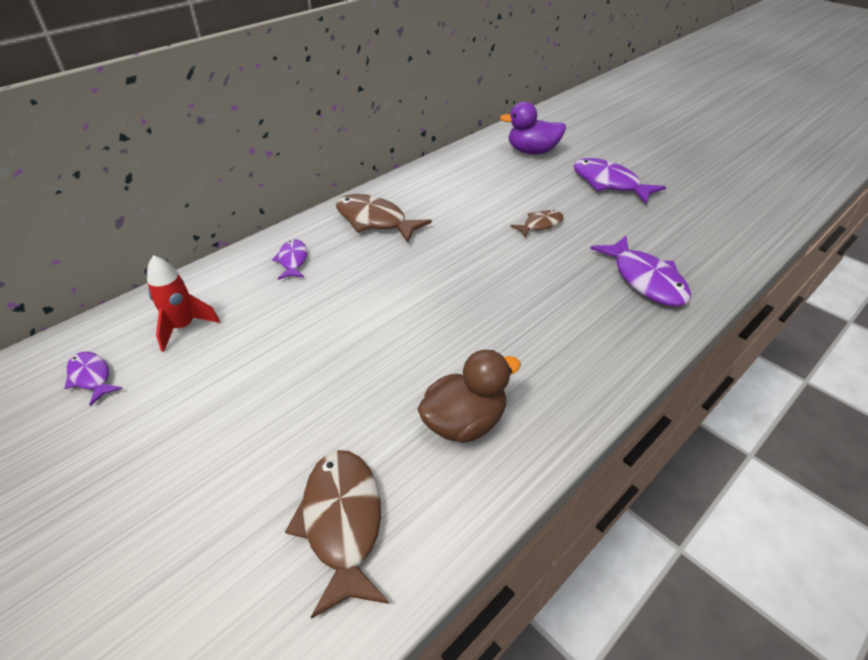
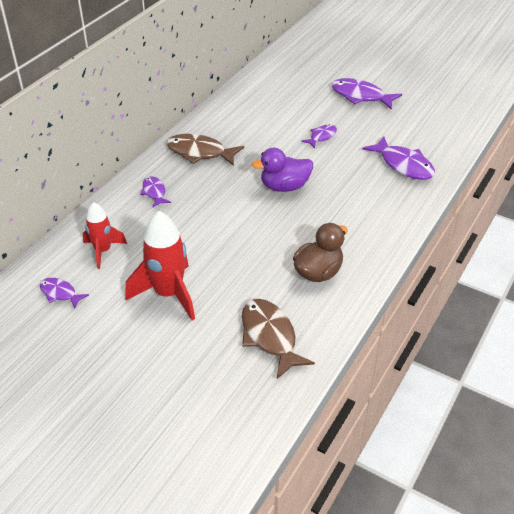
camera: 15 degrees left, 0 degrees up
purple duck [500,102,566,155] -> purple duck moved to [252,148,313,192]
brown fish [510,210,563,237] -> purple fish [301,124,337,148]
none -> red rocket [125,211,195,320]

